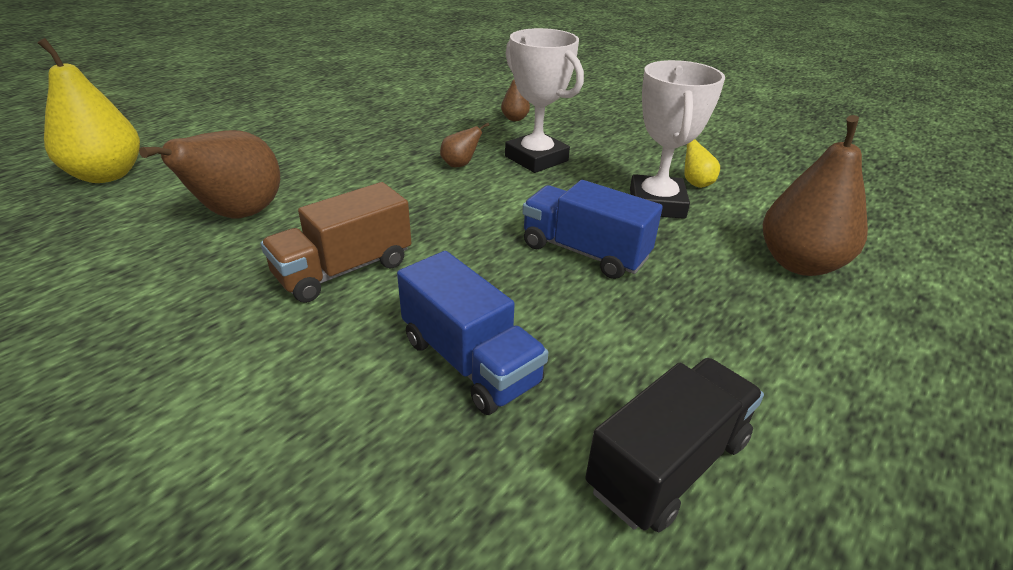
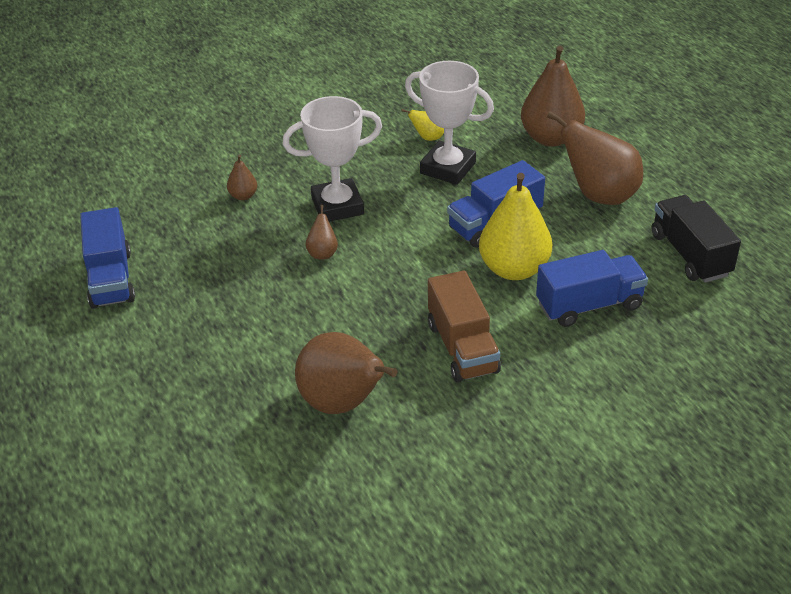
camera: 65 degrees left, 5 degrees up
yellow pear [37,38,140,183] -> yellow pear moved to [479,173,552,280]
none -> blue truck [80,207,135,309]
none -> brown pear [547,111,643,205]

